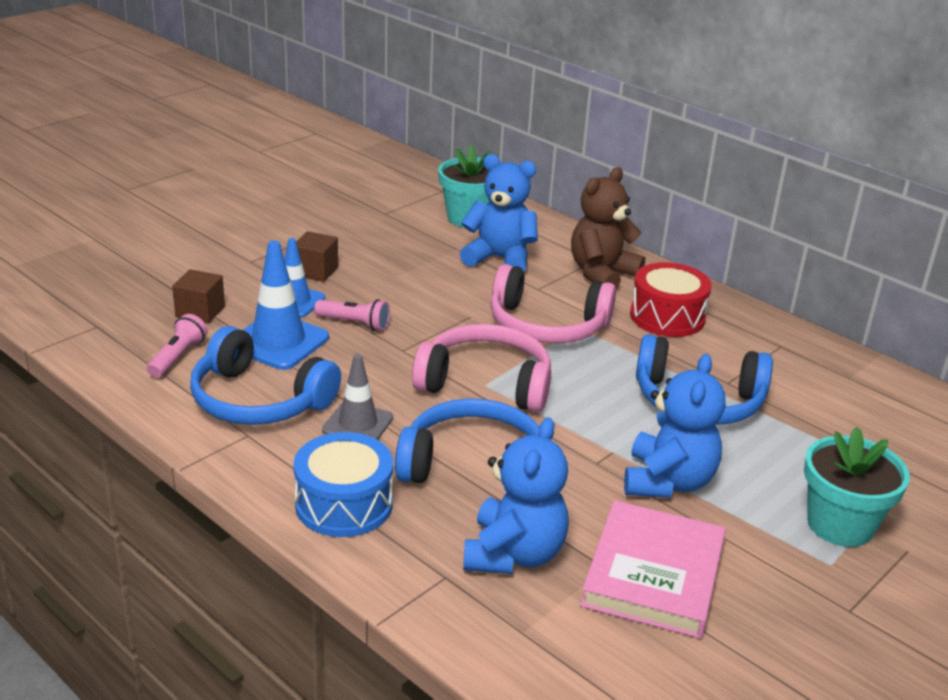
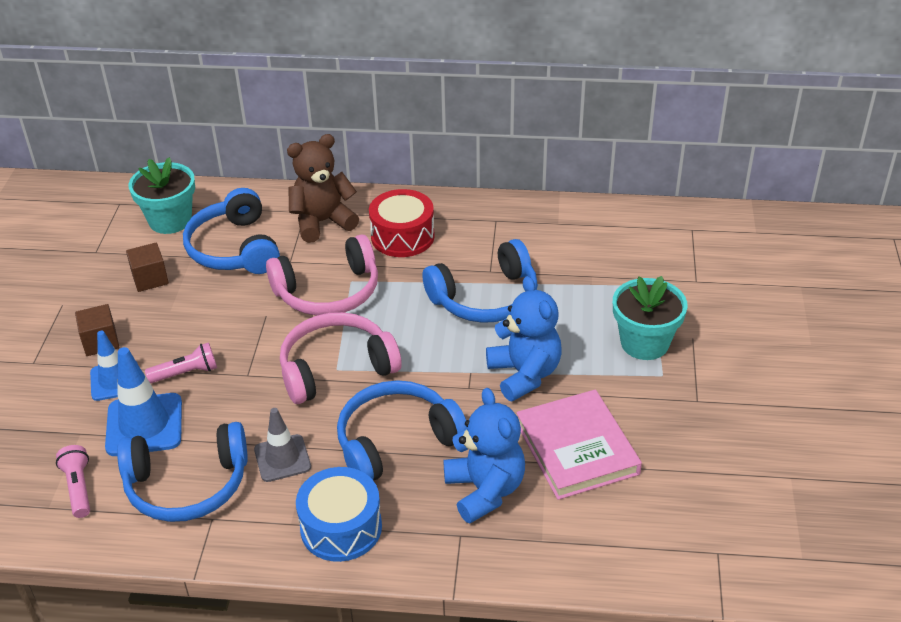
camera: 35 degrees left, 10 degrees up
brown cube [172,269,225,324] -> brown cube moved to [126,243,169,292]
blue teddy bear [460,154,538,272] -> blue headphones [183,188,280,274]
brown teddy bear [571,167,645,289] -> brown teddy bear turned 60 degrees clockwise [287,134,359,243]

